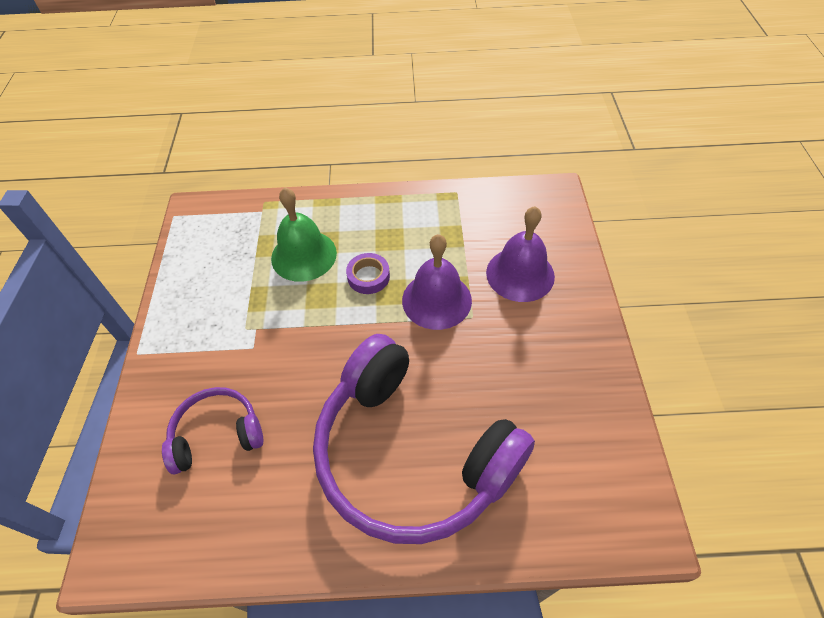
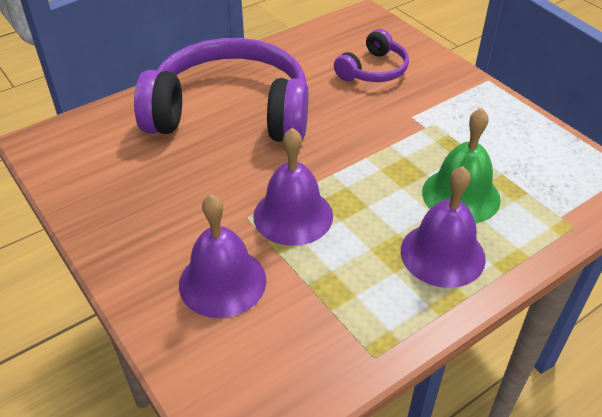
camera: 145 degrees right, 10 degrees down
purple tape [346,253,390,294] -> none
none -> purple bell [401,166,486,288]

